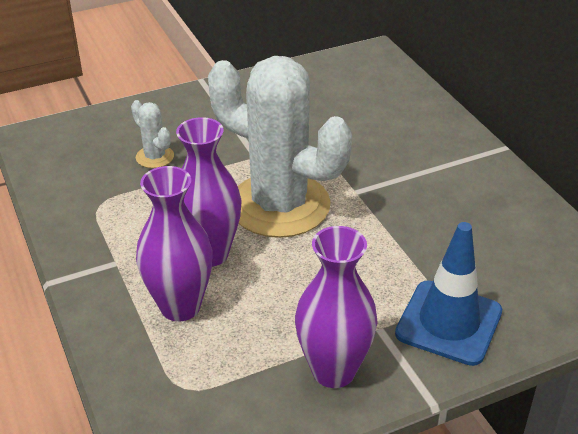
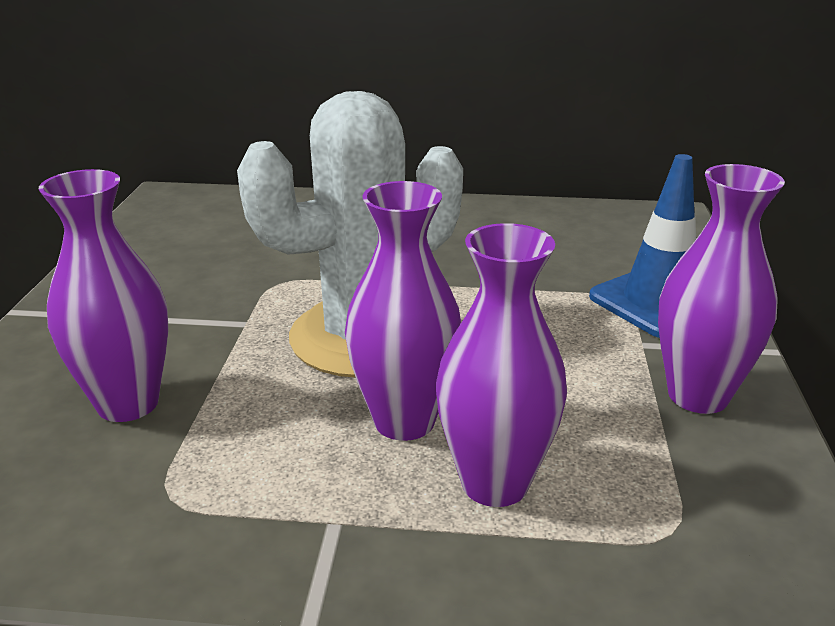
camera: 60 degrees left, 10 degrees down
white cactus [131,100,174,168] -> purple vase [39,169,169,422]

